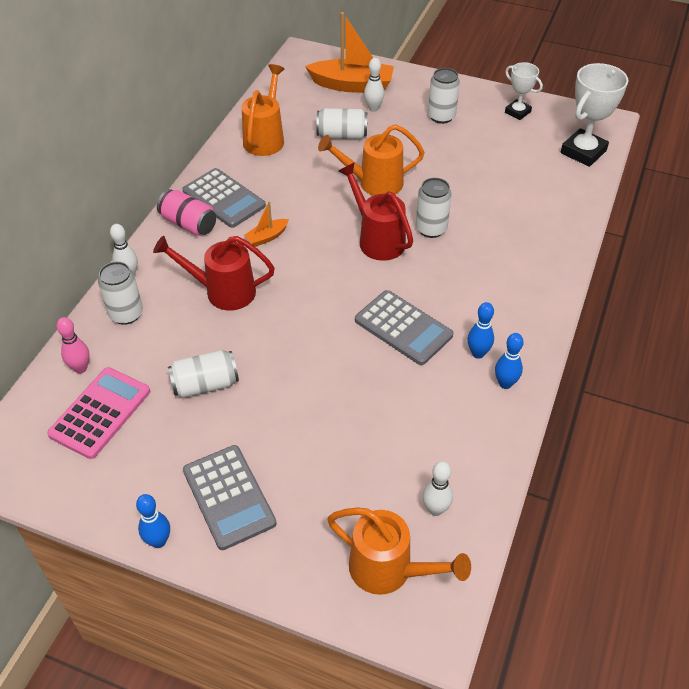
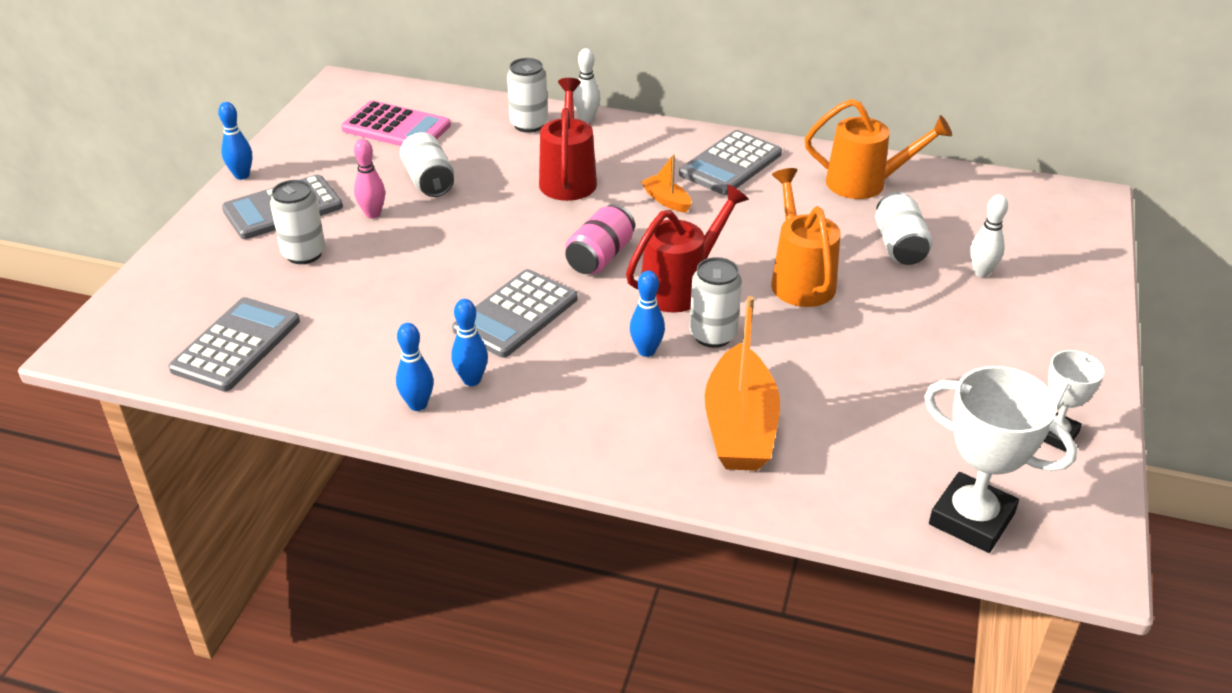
camera: 85 degrees right, 10 degrees down
pink bowling pin [57,317,90,373] -> pink bowling pin moved to [354,139,385,219]
pink can [157,189,216,236] -> pink can moved to [565,204,635,274]
orange boat [305,12,394,93] -> orange boat moved to [705,296,780,471]
orange watering can [327,507,471,595] -> none
white bowling pin [423,461,453,516] -> grey calculator [168,297,300,391]
white can [428,68,460,124] -> white can moved to [270,180,325,264]
none -> blue bowling pin [630,271,665,357]

